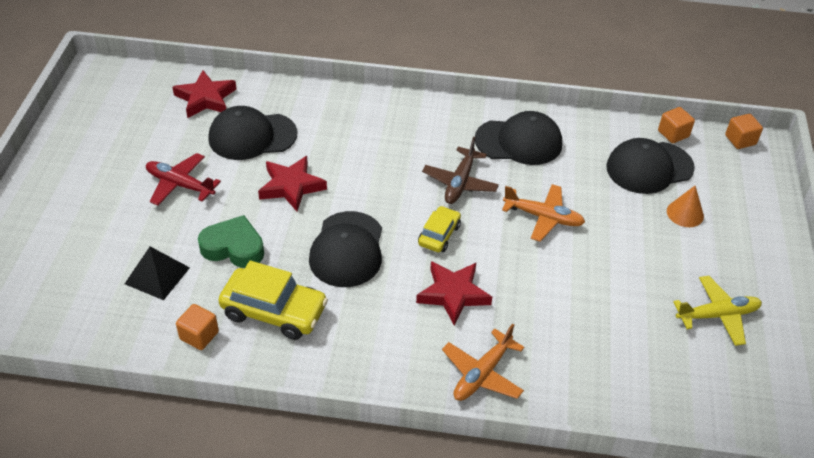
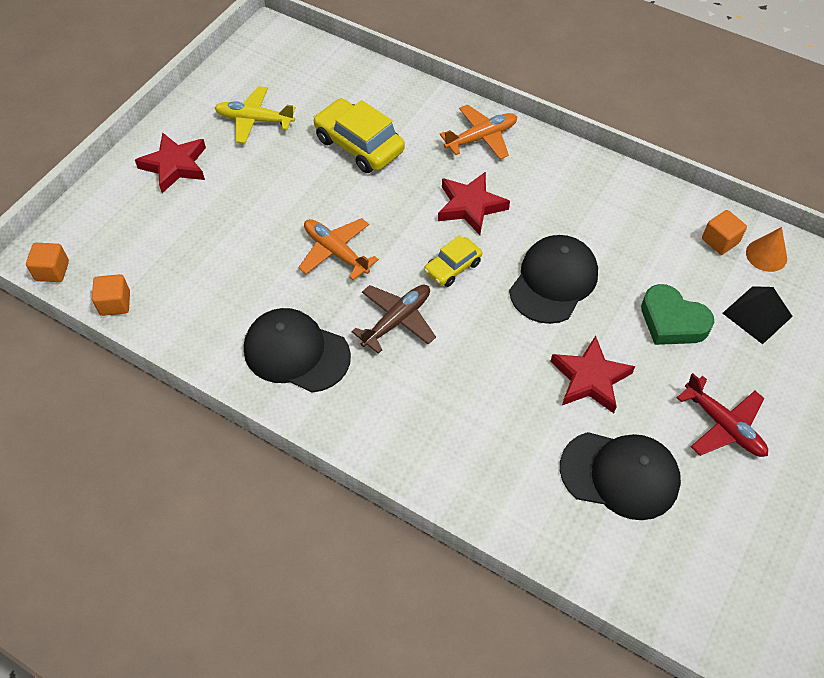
camera: 155 degrees left, 10 degrees up
red star [172,70,236,118] -> red star moved to [135,132,206,193]
yellow car [218,261,328,340] -> yellow car moved to [313,98,405,173]
black cap [606,138,695,194] -> none
orange cone [667,185,704,227] -> orange cone moved to [746,227,787,272]

